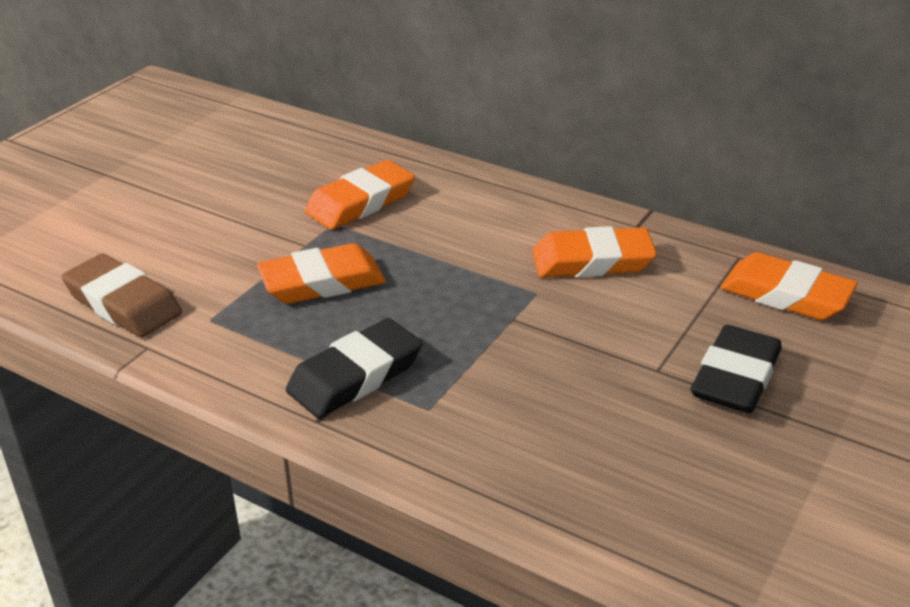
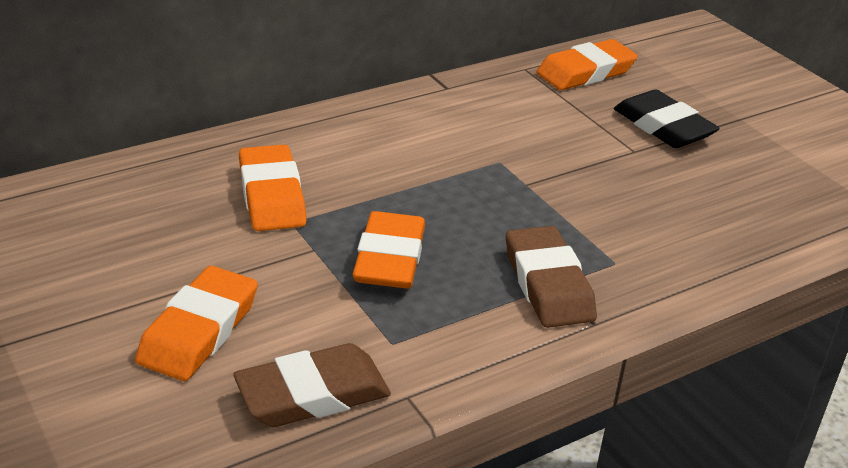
camera: 65 degrees left, 0 degrees up
black eraser [286,318,422,418] -> brown eraser [506,226,597,328]
orange eraser [532,226,657,277] -> orange eraser moved to [135,266,258,381]

